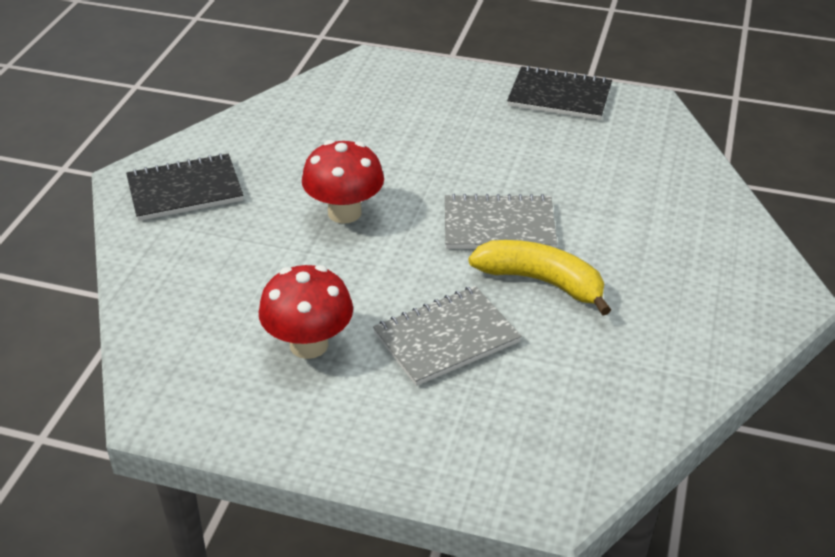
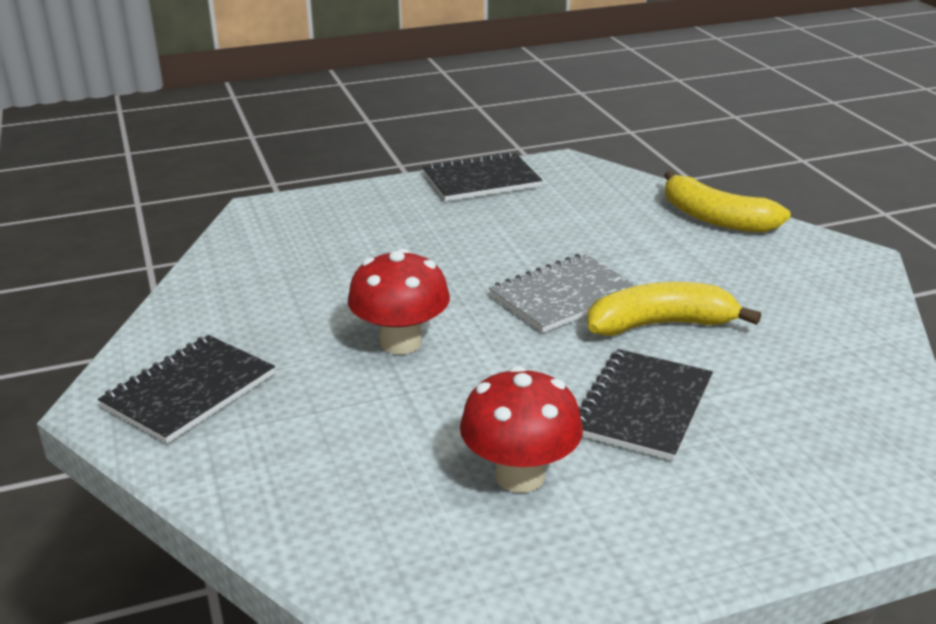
camera: 35 degrees left, 10 degrees down
grey notebook [373,286,522,386] -> black notebook [579,349,713,461]
none -> yellow banana [664,171,791,233]

